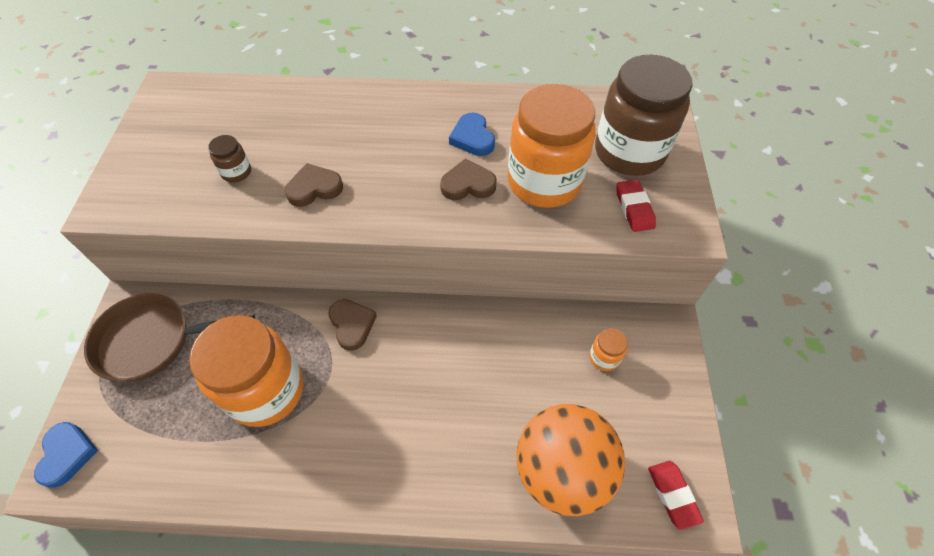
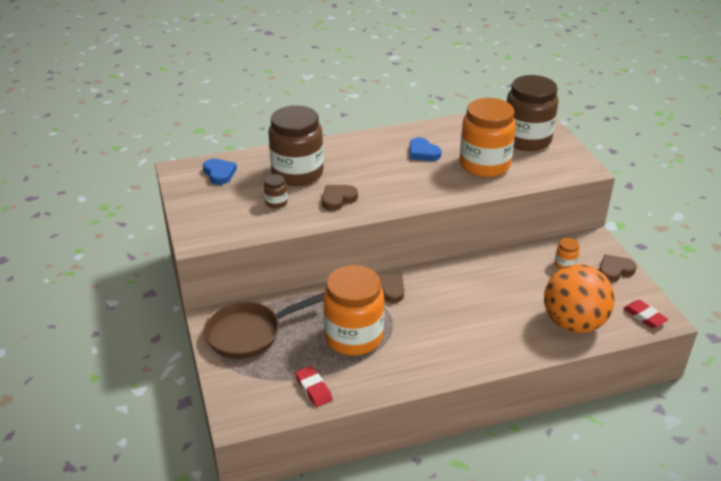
camera: 20 degrees left, 20 degrees down
blue heart [34,422,98,488] -> blue heart moved to [203,159,237,185]
brown heart [440,158,497,200] -> brown heart moved to [599,254,637,282]
red eraser [616,180,656,232] -> red eraser moved to [295,366,333,407]
none -> brown jar [268,105,324,186]

